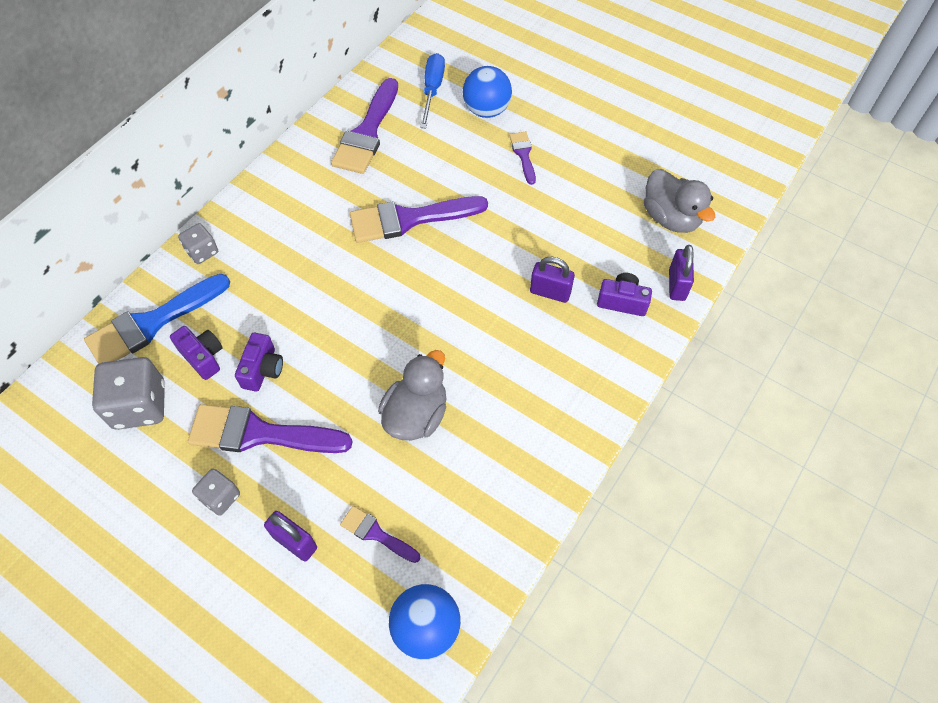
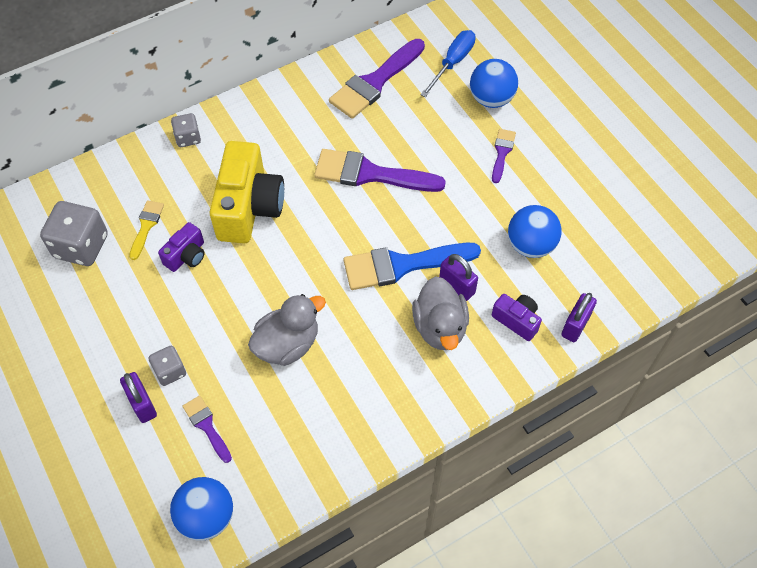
camera: 25 degrees right, 0 degrees up
blue brush [84,274,230,364] -> blue brush moved to [344,243,481,290]
purple camera [170,326,223,380] -> yellow brush [129,200,164,260]
purple brush [188,404,353,453] -> none
grey dice [192,469,240,516] -> grey dice moved to [149,346,186,386]
grey duck [644,169,715,233] -> grey duck moved to [412,276,469,350]
none -> yellow camera [210,141,284,243]
none -> blue ball [508,205,562,258]

